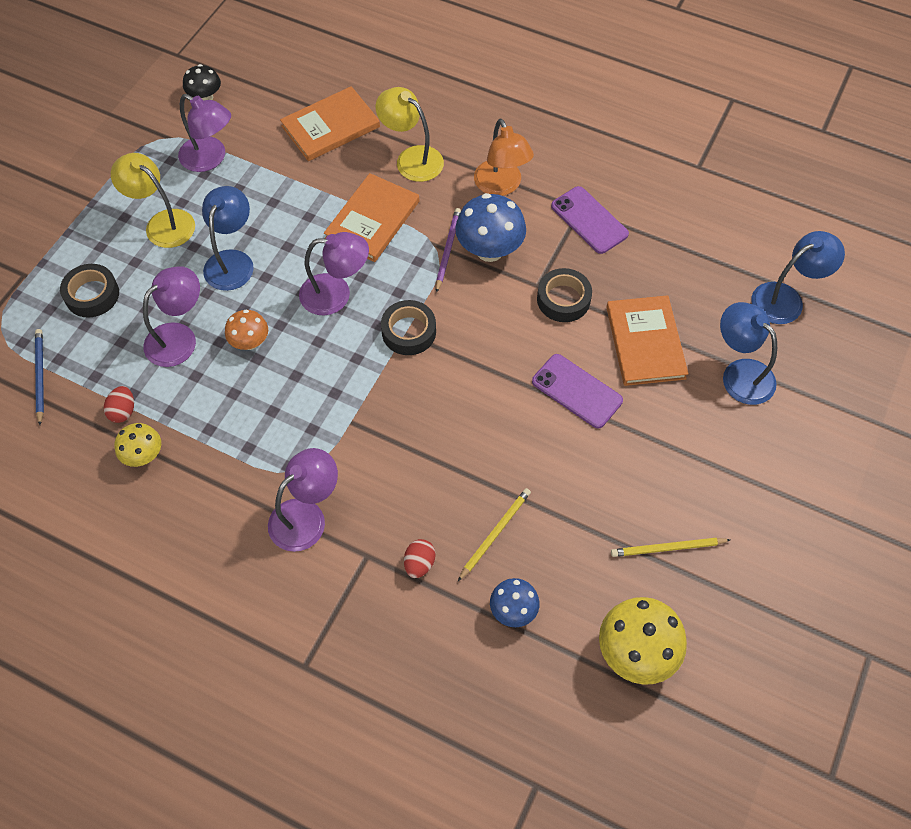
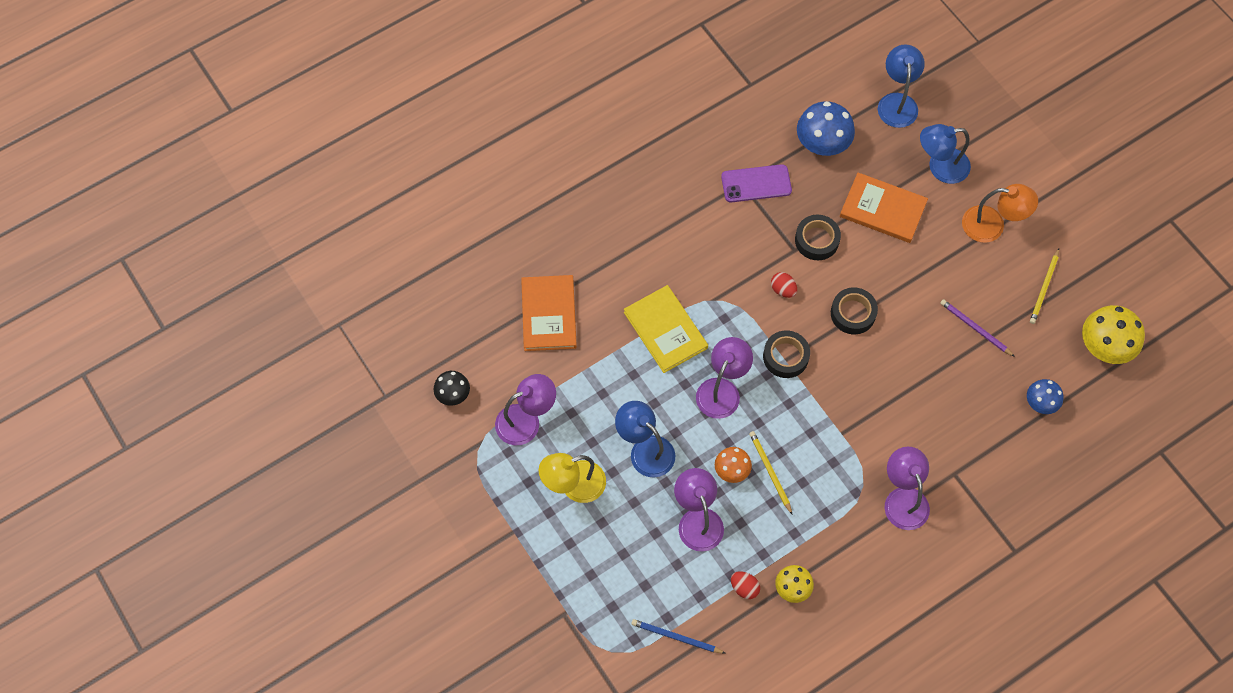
camera: 60 degrees left, 5 degrees up
black tape [60,264,119,318] -> black tape moved to [831,287,878,334]
orange book [324,173,419,262] -> yellow book [624,285,708,373]
yellow lamp [376,87,444,182] -> none
red egg [404,539,436,578] -> red egg moved to [771,272,797,298]
purple pencil [436,208,461,293] -> purple pencil moved to [940,299,1015,357]
blue mushroom [455,193,526,262] -> blue mushroom moved to [797,101,855,156]
yellow pencil [458,488,531,581] -> yellow pencil moved to [749,431,792,514]
orange lamp [474,119,534,196] -> orange lamp moved to [962,184,1038,243]
purple phone [532,354,623,429] -> none

